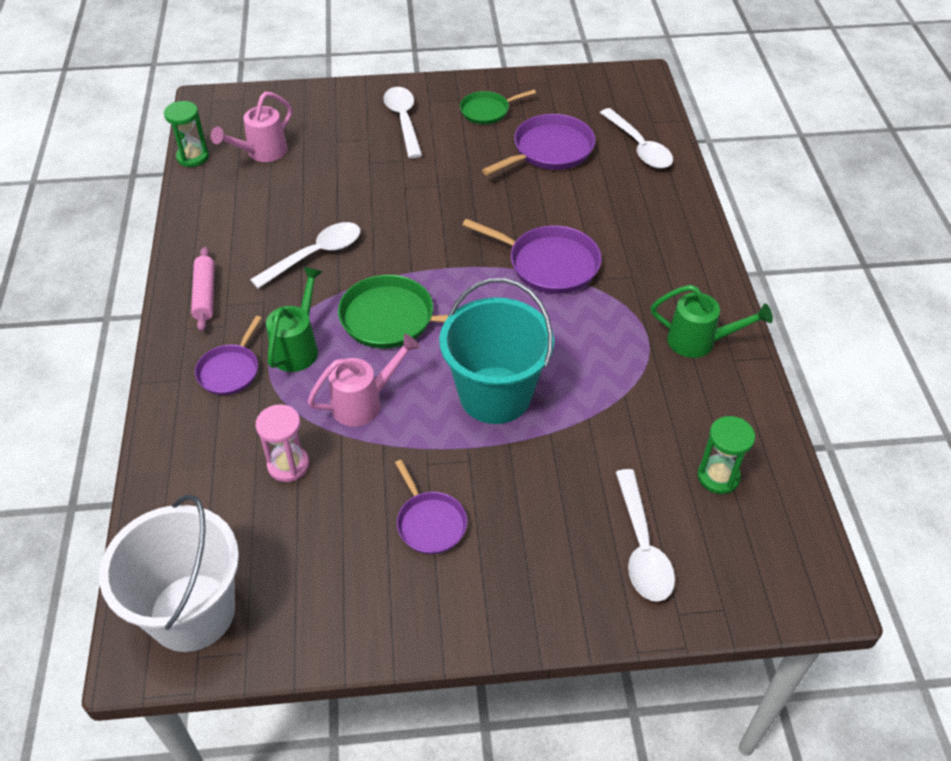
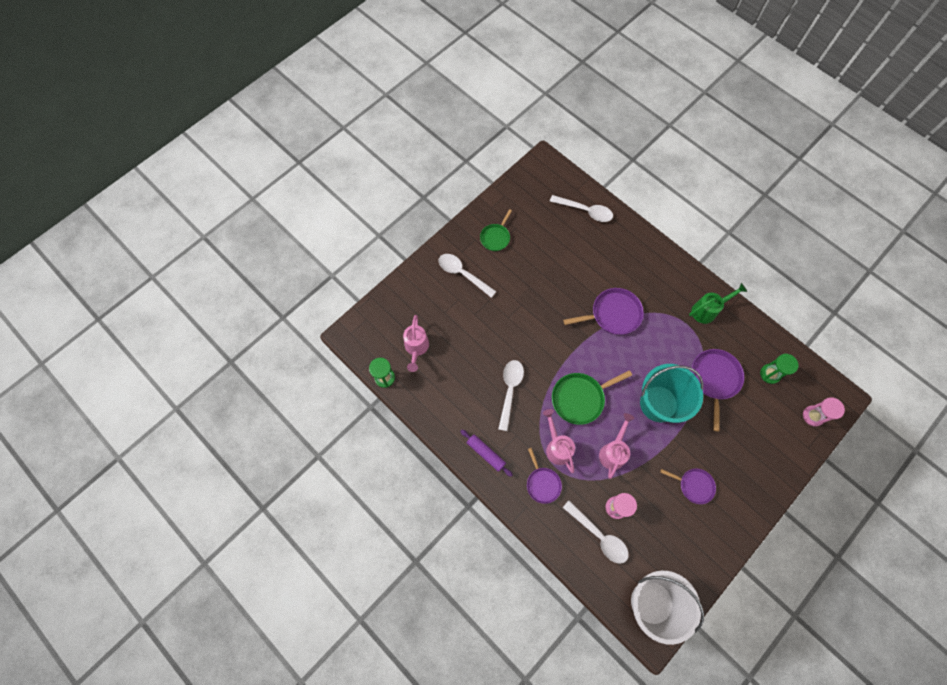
camera: 40 degrees left, 20 degrees up
pink rolling pin [191,247,215,332] -> purple rolling pin [460,430,513,477]
green watering can [266,267,323,372] -> pink watering can [543,409,575,473]
purple pan [482,114,595,176] -> purple pan moved to [692,349,744,432]
white spoon [616,469,675,602] -> white spoon moved to [563,501,629,564]
none -> pink hourglass [803,397,845,426]

